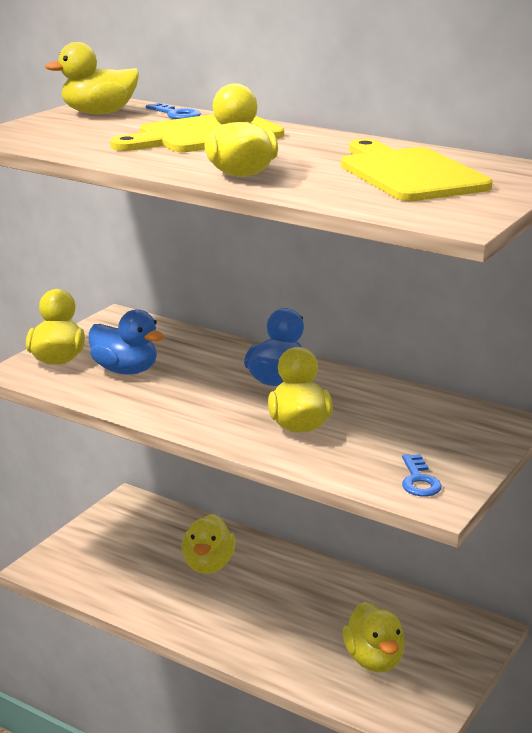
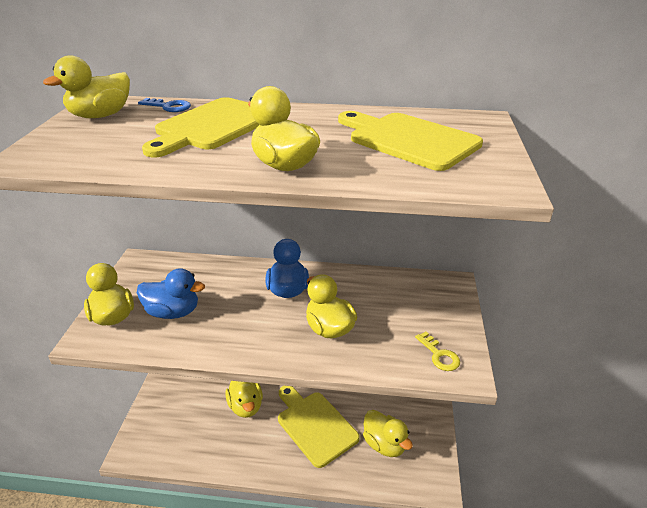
camera: 25 degrees left, 10 degrees up
blue key [402,454,442,496] -> yellow key [415,332,460,371]
none -> yellow cutting board [278,386,360,468]

